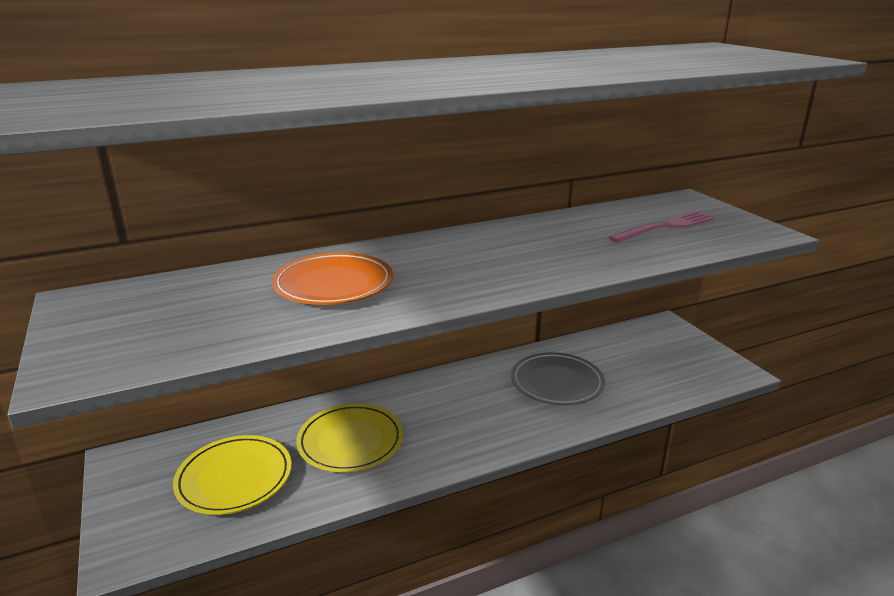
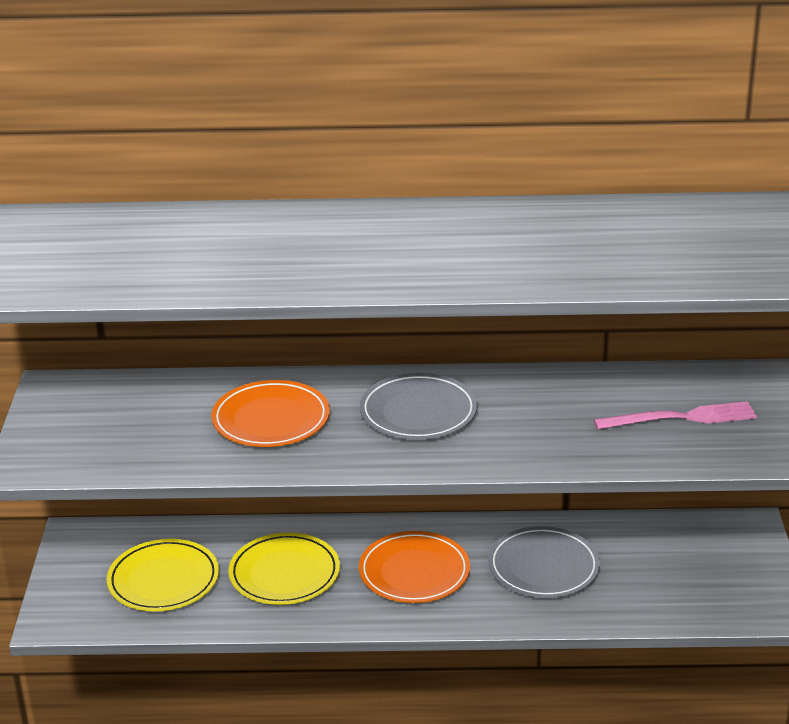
camera: 25 degrees right, 5 degrees up
none -> orange plate [359,531,470,603]
none -> grey plate [360,373,477,439]

